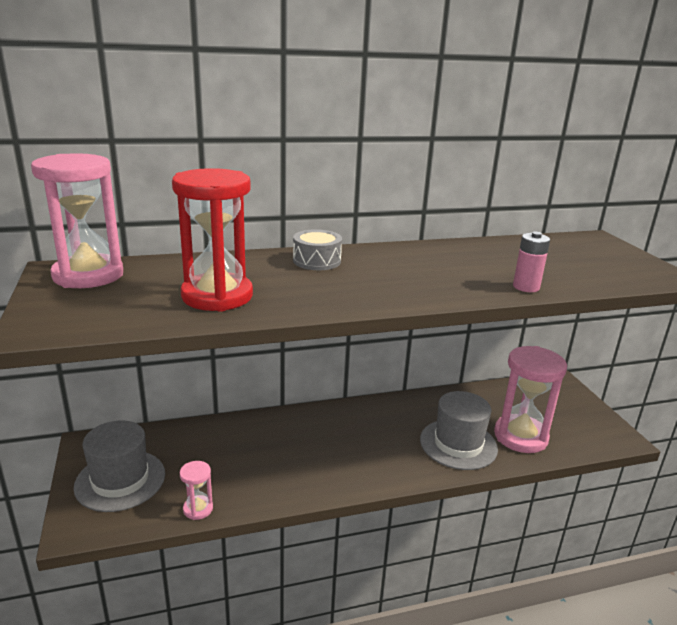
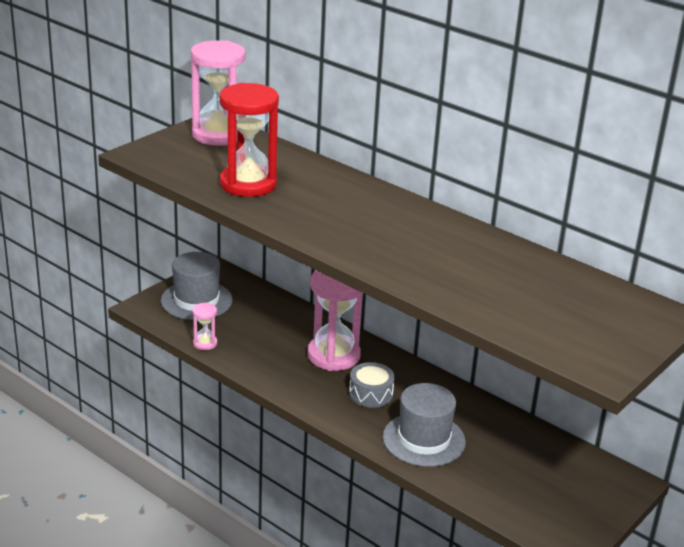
camera: 55 degrees right, 5 degrees up
grey drum [293,229,342,270] -> grey drum moved to [349,362,395,408]
pink hourglass [494,346,567,453] -> pink hourglass moved to [307,271,363,371]
pink battery [513,232,550,292] -> none

